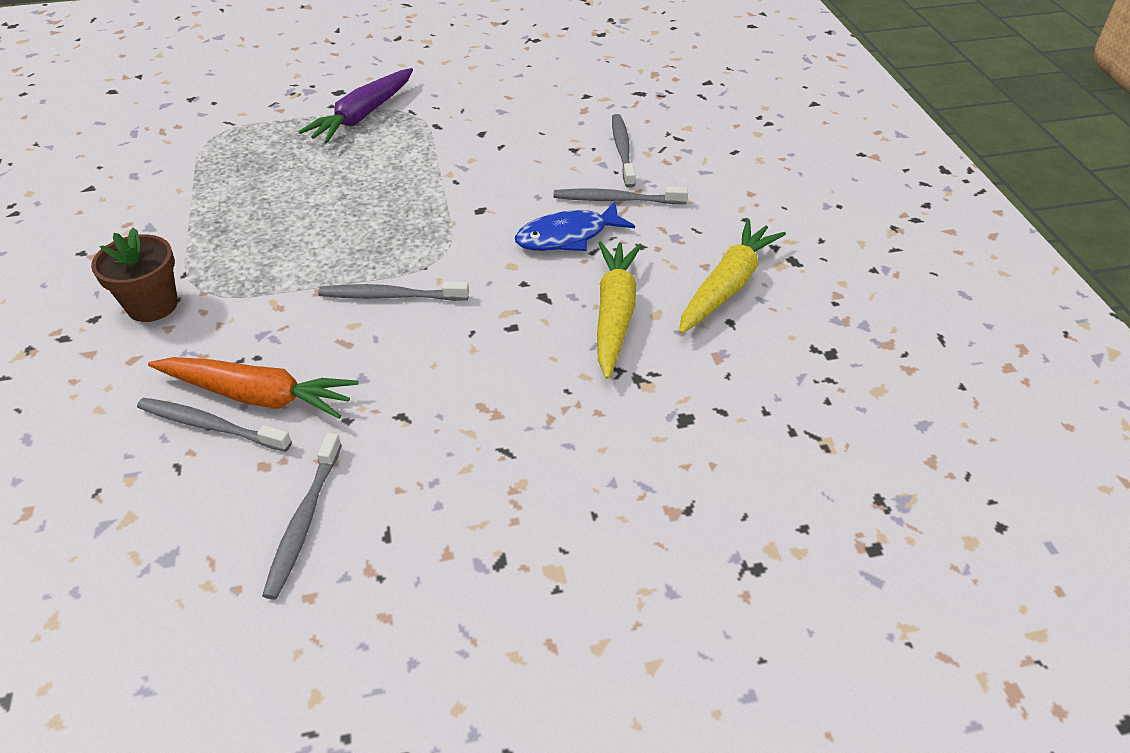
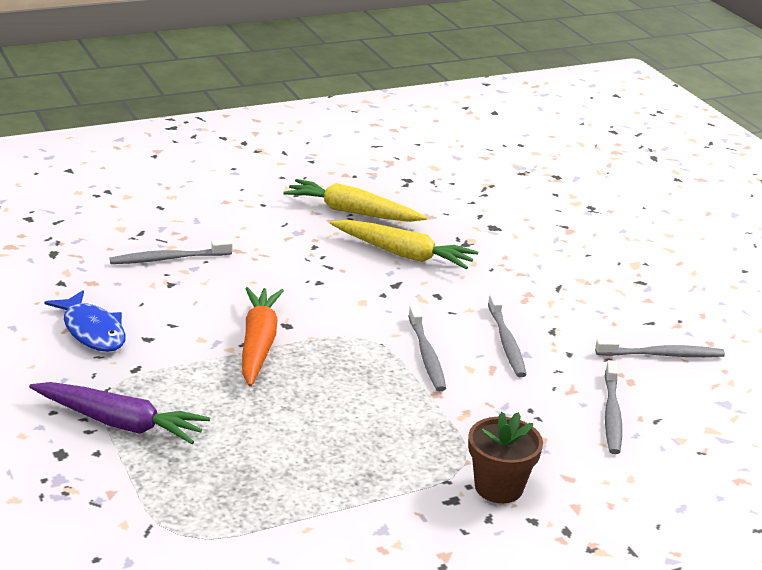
camera: 105 degrees left, 15 degrees down
orange carrot [148,357,358,419] -> orange carrot moved to [242,287,284,387]
blue fish [515,202,635,251] -> blue fish moved to [44,290,125,352]
grey toothbrush [553,187,688,204] -> grey toothbrush moved to [488,294,527,377]
yellow carrot [597,241,642,379] -> yellow carrot turned 150 degrees counterclockwise [330,220,478,269]

